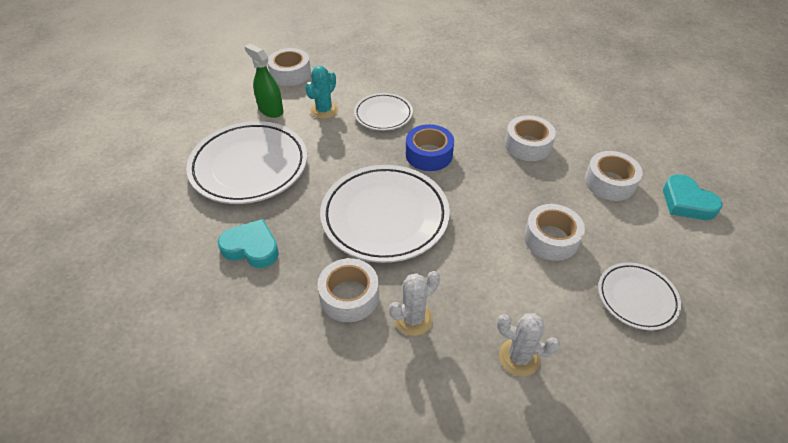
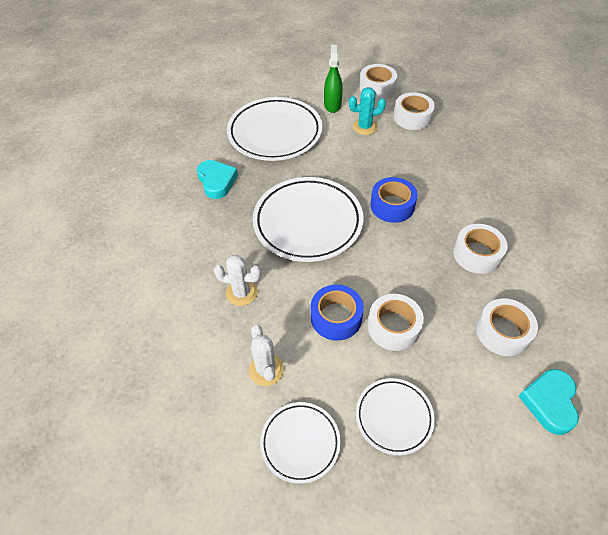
camera: 50 degrees right, 5 degrees up
white tape [317,258,379,322] -> white tape moved to [394,92,435,130]
white plate [354,93,413,131] -> white plate moved to [260,402,341,484]
none -> blue tape [311,285,364,341]

